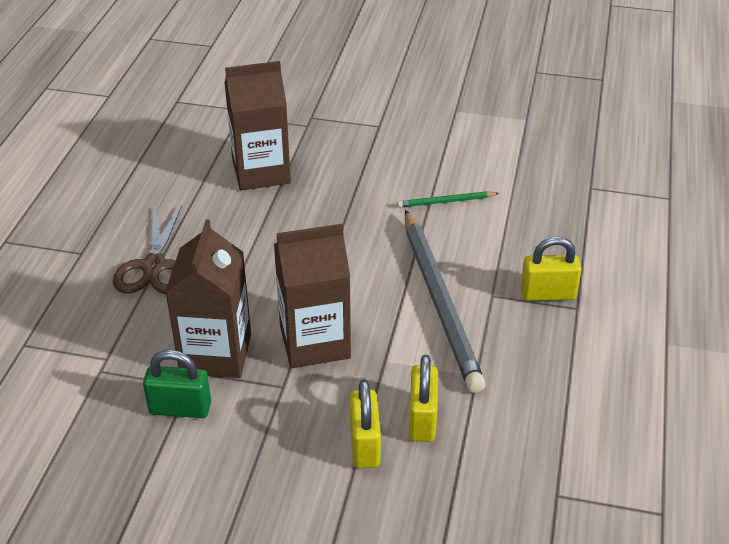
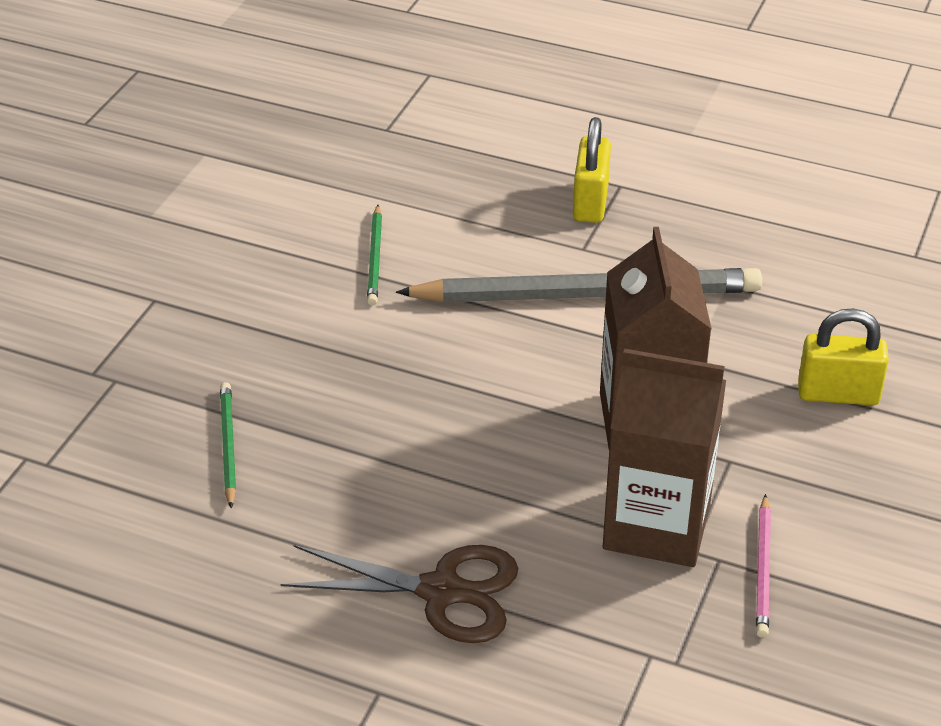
camera: 80 degrees left, 0 degrees up
green padlock [143,350,211,418] -> pink pencil [756,494,771,638]
brown carton [225,61,291,191] -> green pencil [220,382,236,509]
yellow padlock [409,355,438,442] -> none

